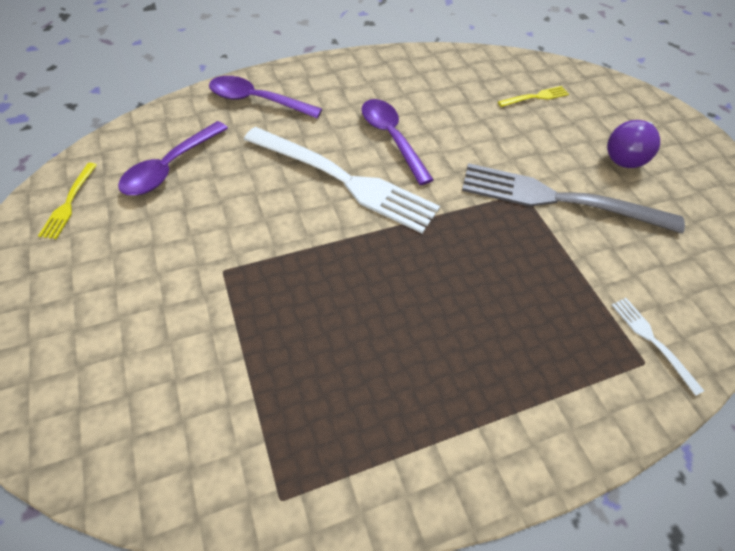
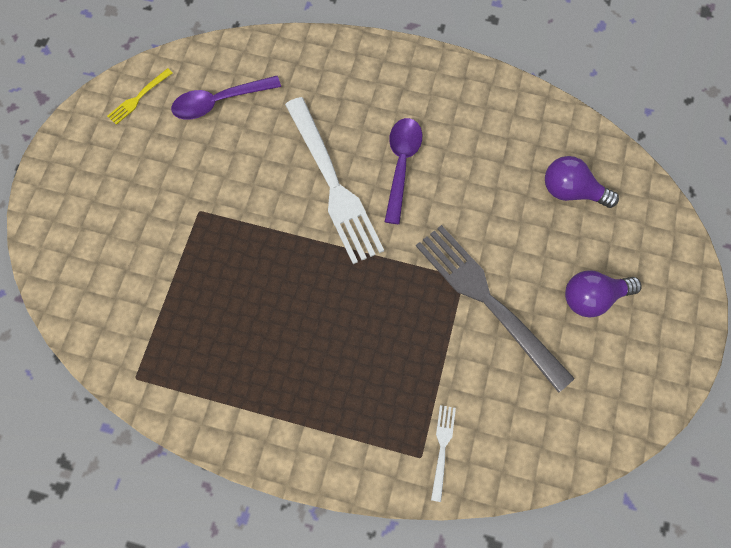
camera: 40 degrees right, 15 degrees up
purple spoon [209,76,322,119] -> none
yellow fork [498,86,569,107] -> purple light bulb [545,156,619,208]

